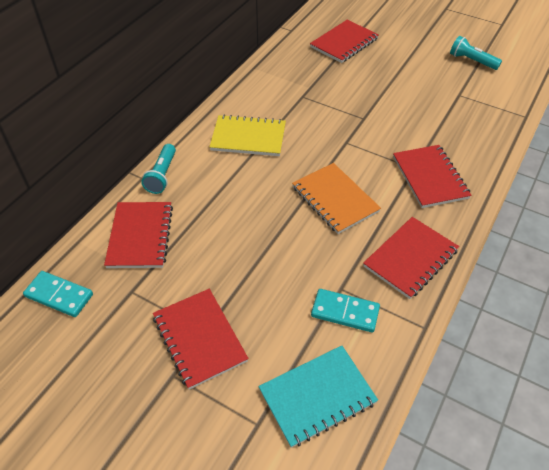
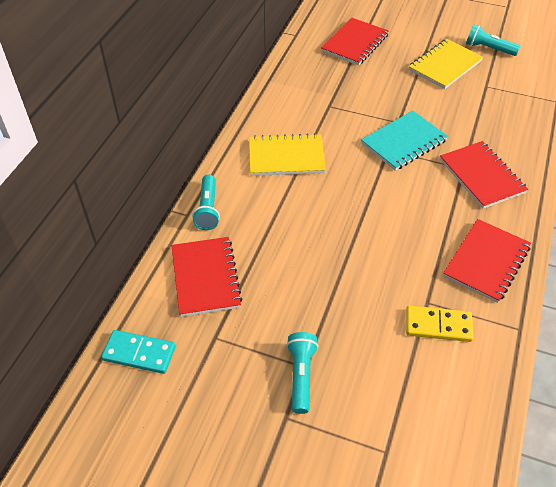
camera: 10 degrees left, 0 degrees up
red notebook [153,289,249,390] -> turquoise flashlight [286,332,318,414]
turquoise notebook [259,346,378,448] -> turquoise notebook moved to [361,111,448,171]
orange notebook [292,163,381,234] -> none
turquoise domino [311,289,380,332] -> yellow domino [406,305,474,342]
none -> yellow notebook [408,39,483,89]

